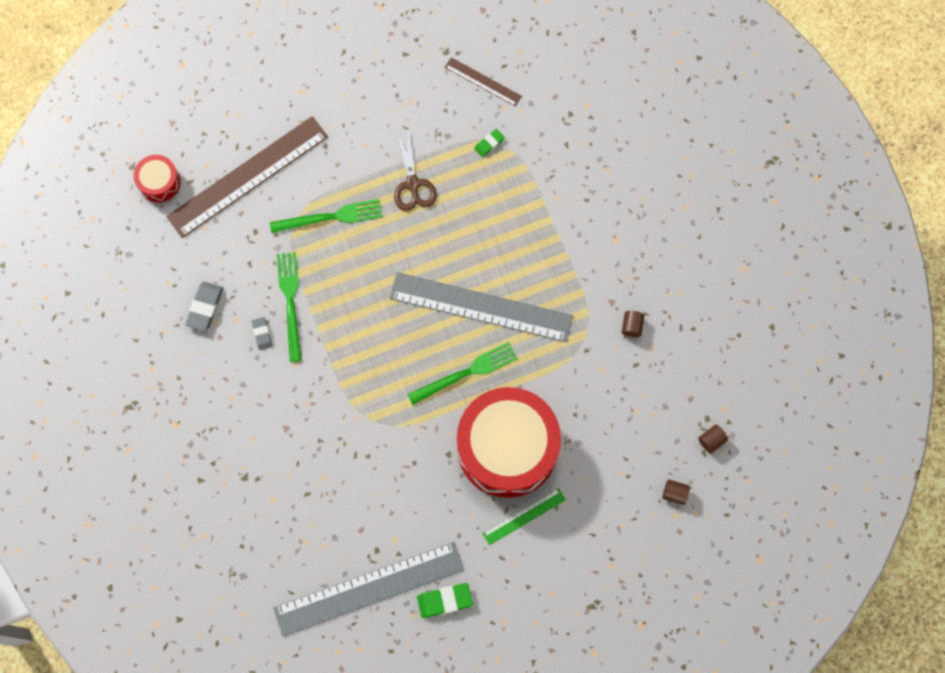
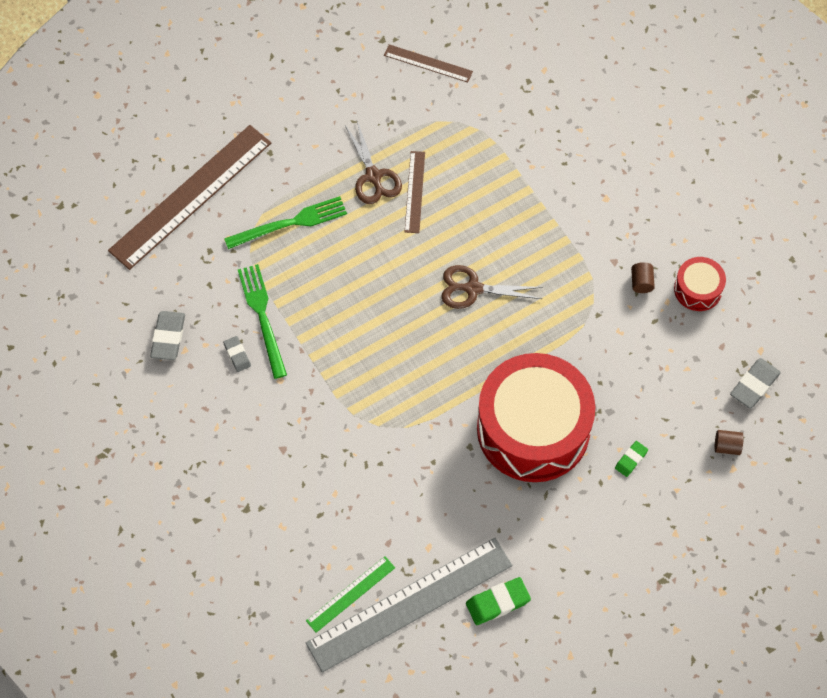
camera: 10 degrees left, 10 degrees down
red drum [134,155,181,202] -> red drum moved to [674,257,726,311]
grey ruler [390,272,573,342] -> brown scissors [441,265,543,309]
green fork [407,342,518,405] -> none
green eraser [474,129,505,157] -> green eraser moved to [615,441,648,477]
green ruler [482,488,566,545] -> green ruler moved to [306,556,395,633]
brown cylinder [698,425,728,453] -> grey eraser [730,358,781,409]
none -> brown ruler [405,151,425,233]

